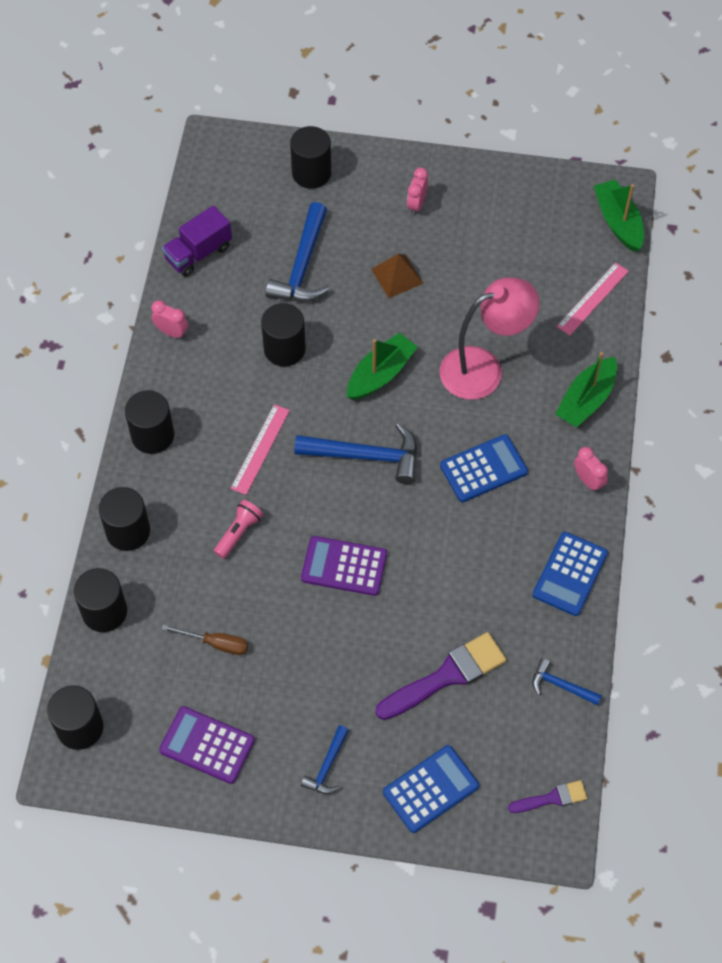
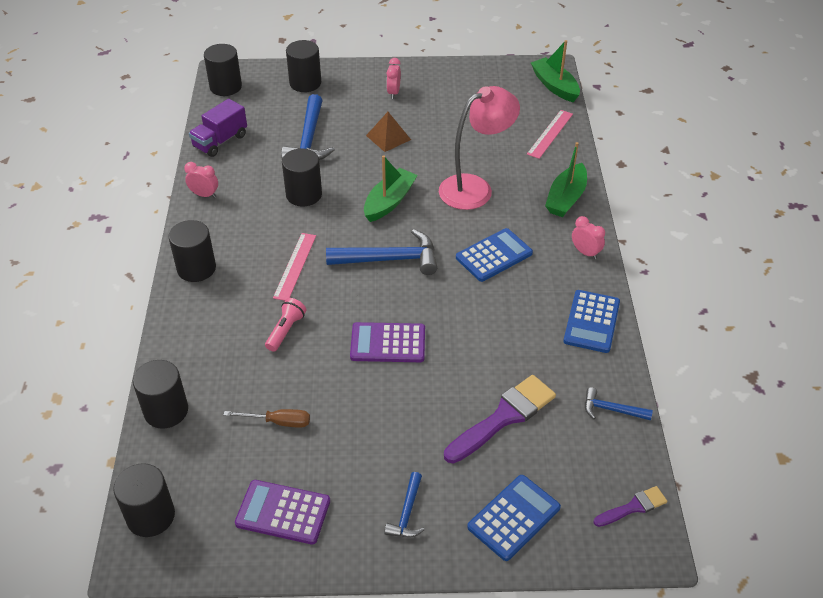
camera: 10 degrees left, 15 degrees down
black cylinder [99,487,150,551] -> black cylinder moved to [204,44,242,96]

